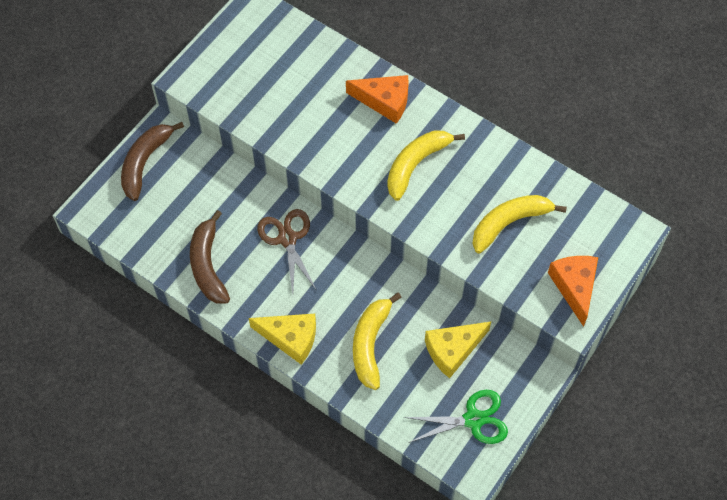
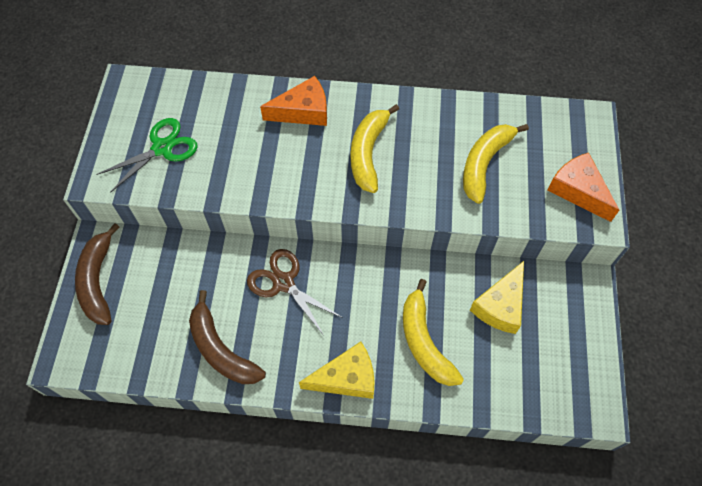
camera: 30 degrees left, 0 degrees up
green scissors [403,390,508,444] -> green scissors moved to [96,118,198,193]

